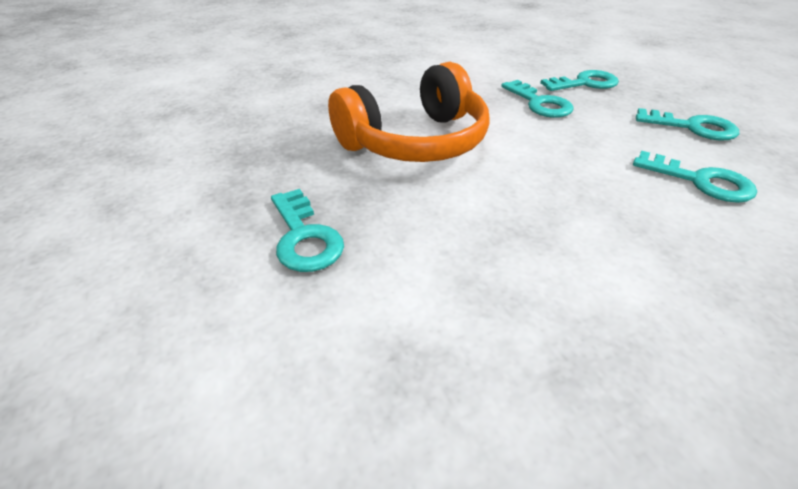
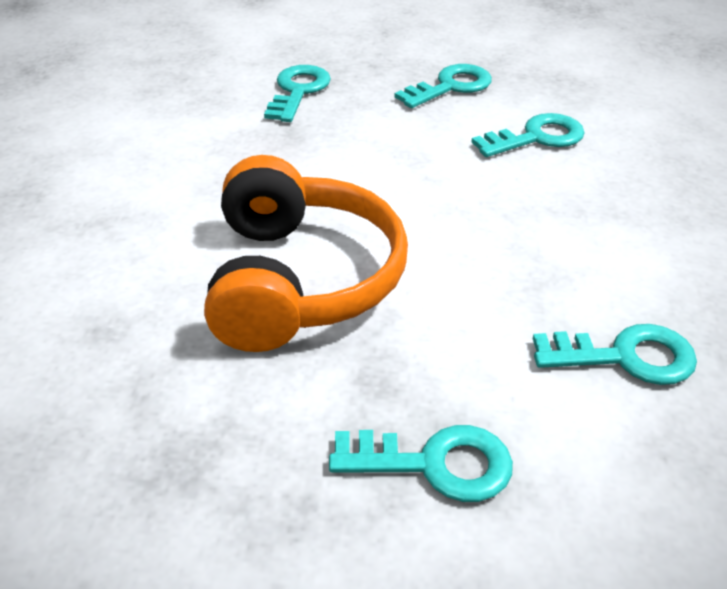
camera: 60 degrees left, 0 degrees up
turquoise key [501,80,574,118] -> turquoise key moved to [533,324,697,385]

